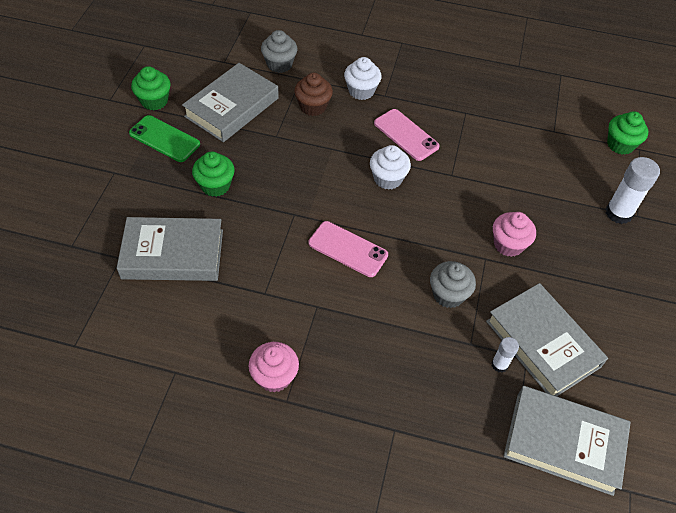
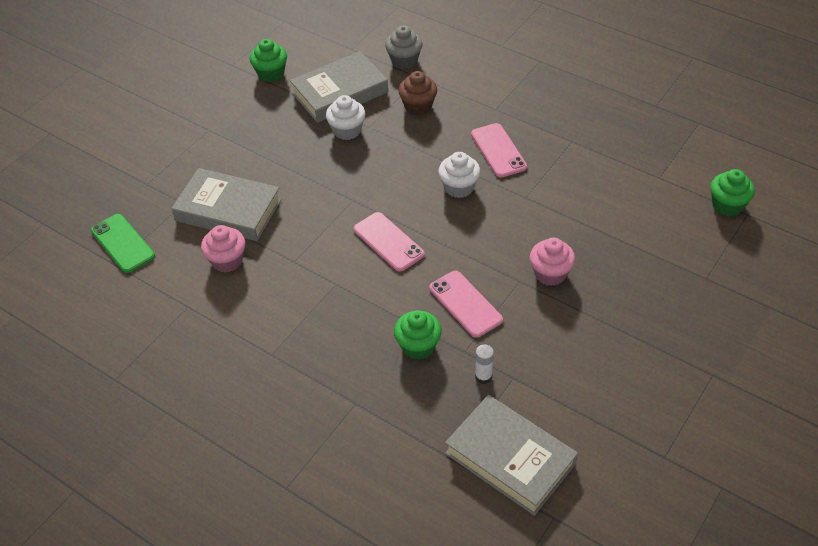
camera: 25 degrees right, 5 degrees down
green phone [129,115,200,162] -> green phone moved to [91,214,155,273]
green cupcake [192,152,235,197] -> green cupcake moved to [394,310,442,360]
pink cupcake [249,342,299,392] -> pink cupcake moved to [201,225,245,272]
white cupcake [344,57,382,100] -> white cupcake moved to [326,95,366,140]
grey cupcake [430,261,476,308] -> pink phone [429,271,503,338]
grey book [486,283,608,396] -> none
white glue stick [606,157,660,224] -> none

